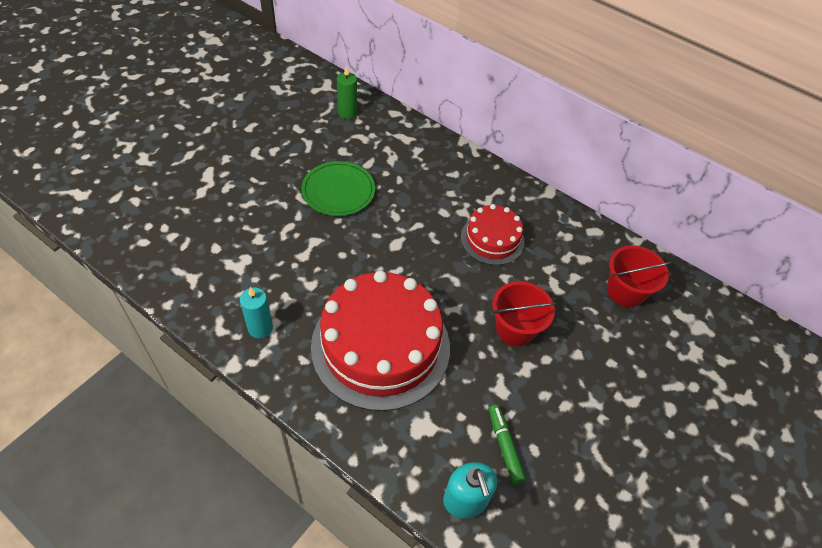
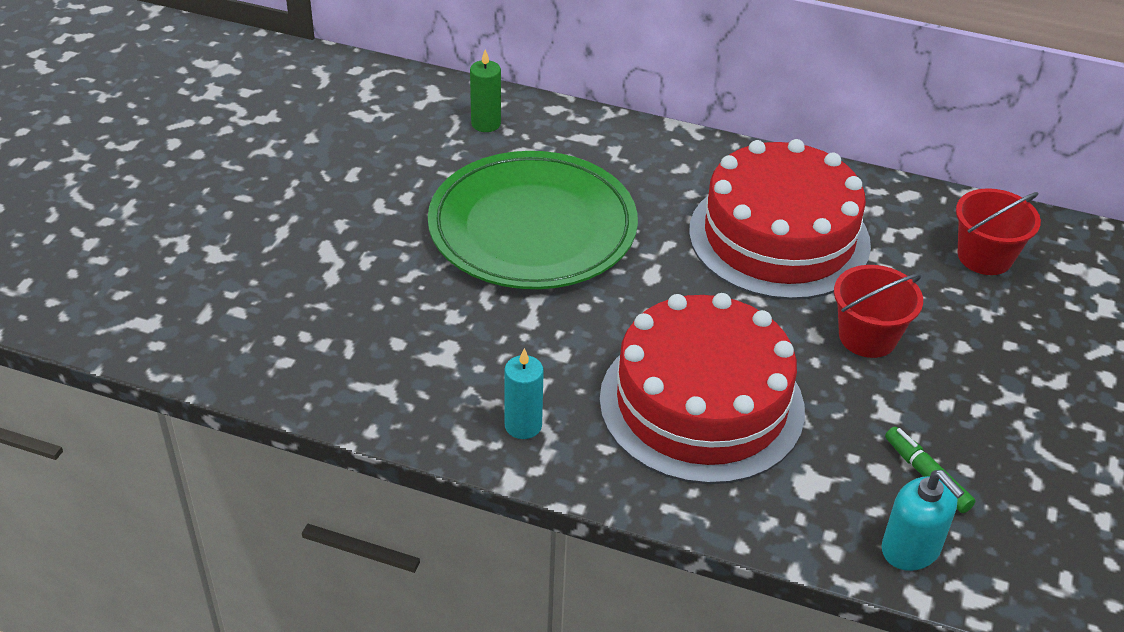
camera: 15 degrees left, 10 degrees down
green plate [301,161,375,216] -> green plate [428,151,638,289], size x1.86
red cake [461,204,525,265] -> red cake [689,139,871,300], size x1.91

